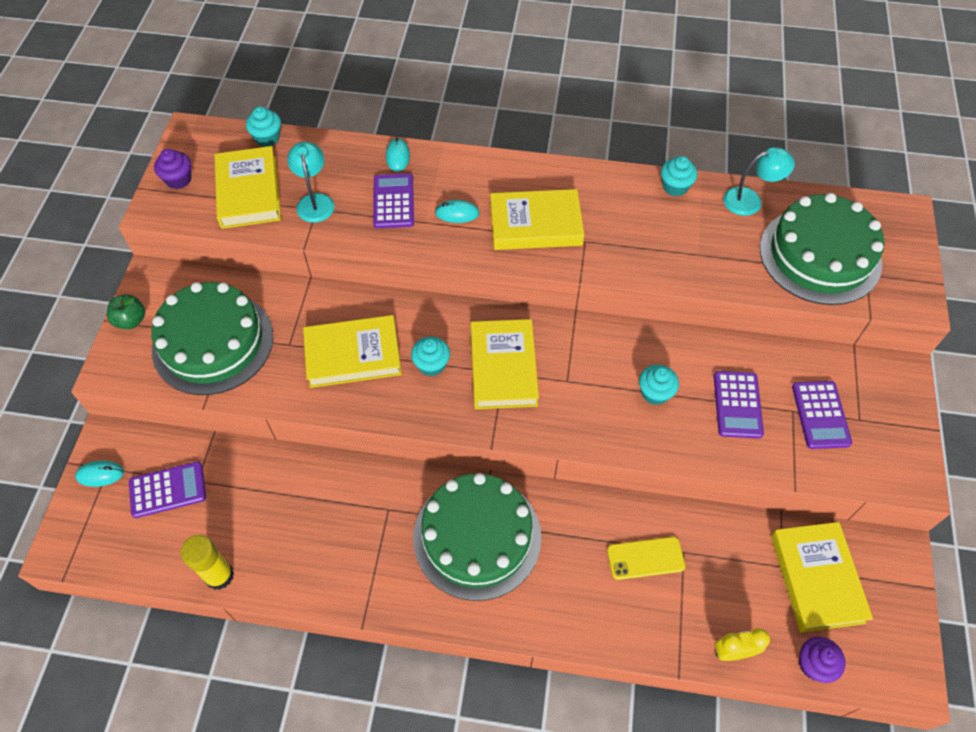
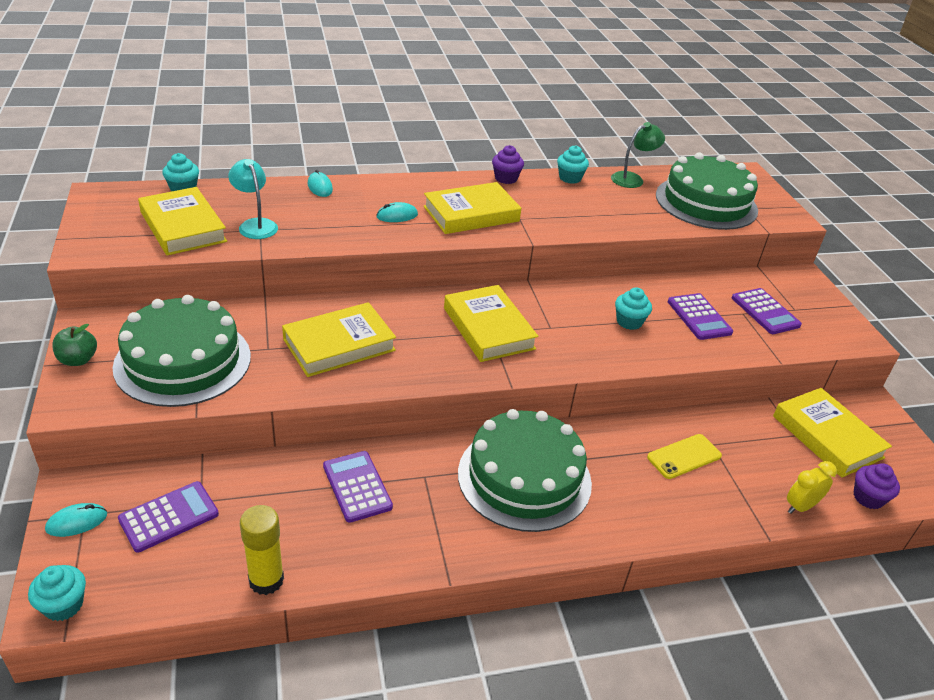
camera: 25 degrees left, 20 degrees down
purple cupcake [154,149,191,189] -> purple cupcake moved to [492,145,524,184]
purple calculator [373,174,414,228] -> purple calculator moved to [323,451,393,523]
turquoise cupcake [411,337,450,376] -> turquoise cupcake moved to [28,565,86,621]
turquoise lamp [723,147,795,216] -> green lamp [611,122,665,188]

